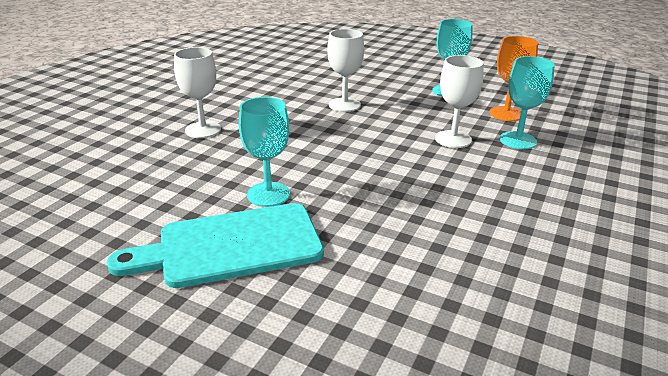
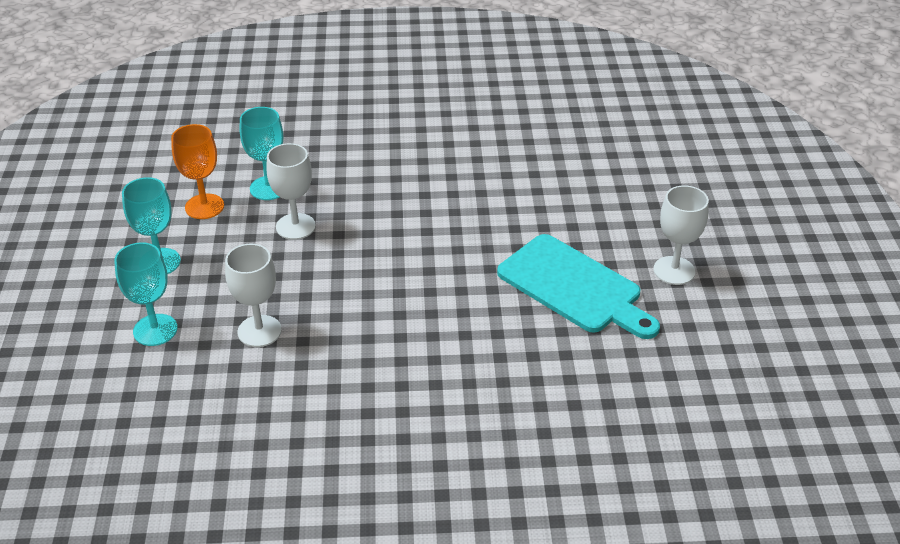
camera: 120 degrees left, 10 degrees up
white goblet [174,47,221,138] -> white goblet moved to [653,185,709,285]
turquoise goblet [239,97,290,207] -> turquoise goblet moved to [114,242,178,346]

